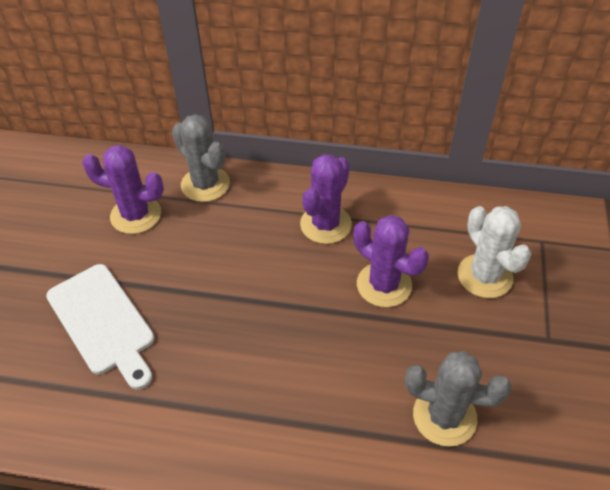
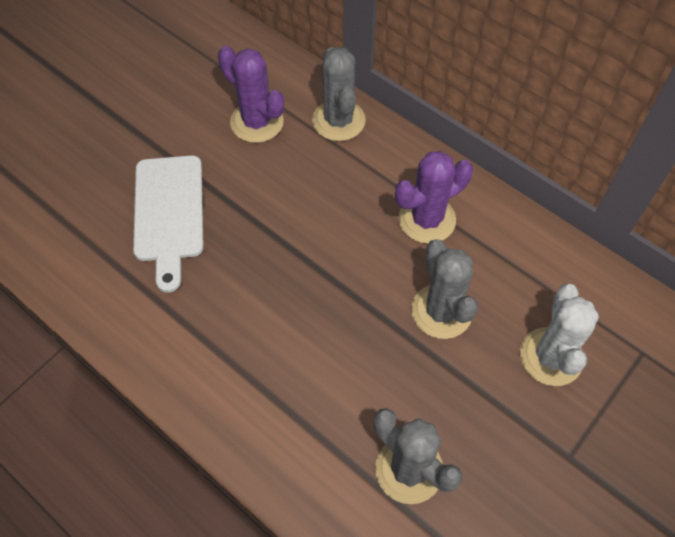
camera: 30 degrees right, 10 degrees up
purple cactus [354,215,429,307] -> grey cactus [411,239,478,339]

